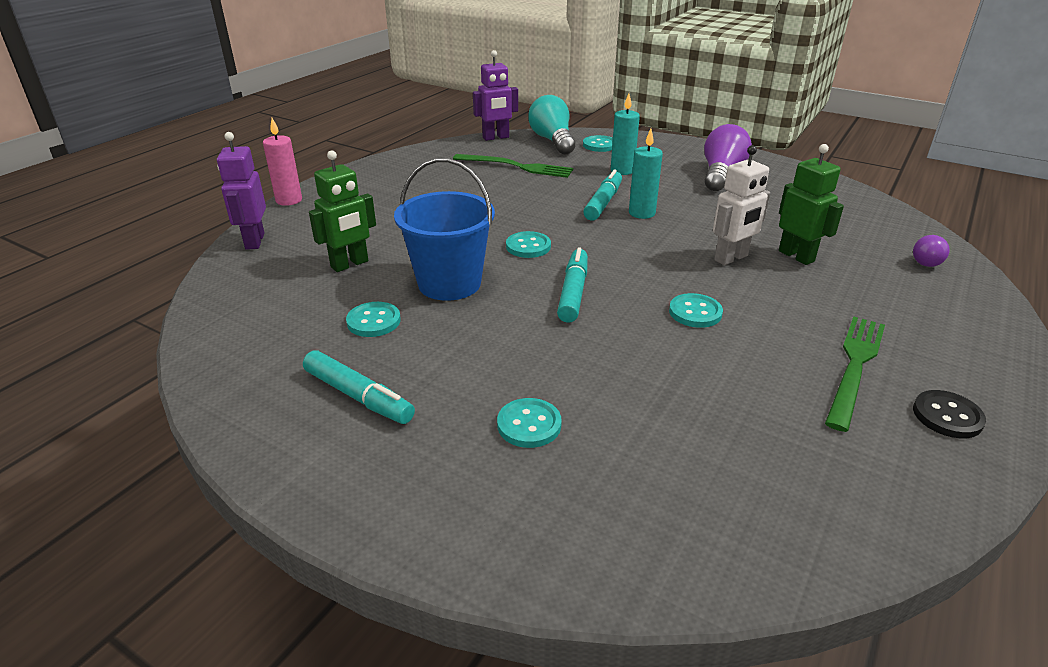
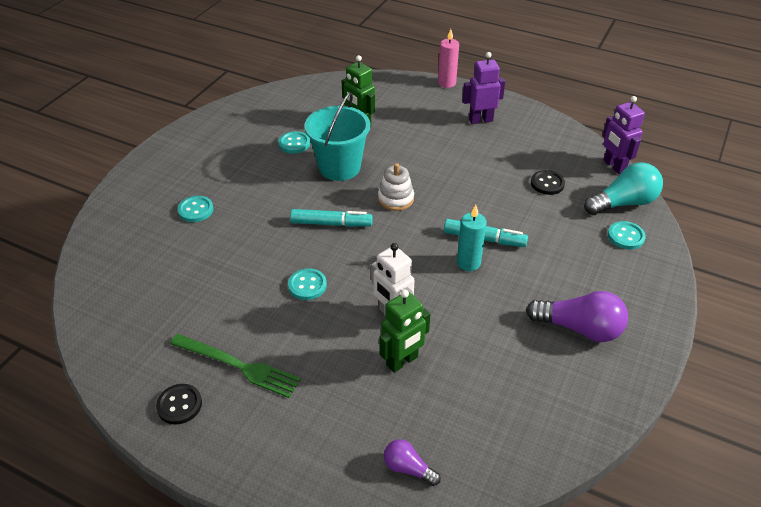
camera: 85 degrees right, 10 degrees up
purple robot [217,132,266,250] -> purple robot moved to [462,52,506,124]
turquoise marker [303,350,415,424] -> none
blue bucket [394,158,495,301] -> turquoise bucket [305,92,370,181]
green fork [453,154,573,178] -> black button [531,170,565,195]
turquoise button [506,231,551,258] -> white stacking toy [378,163,414,211]
turquoise candle [611,94,640,175] -> none

